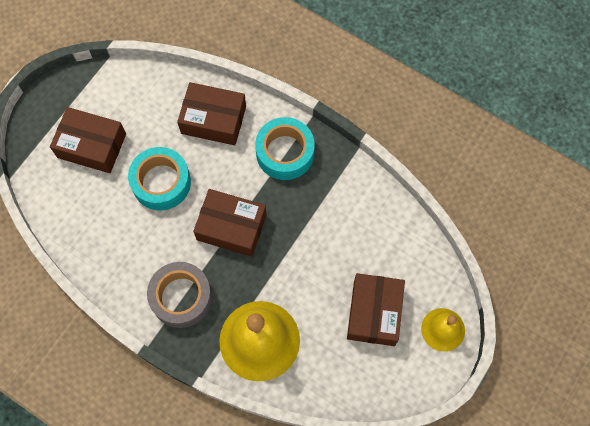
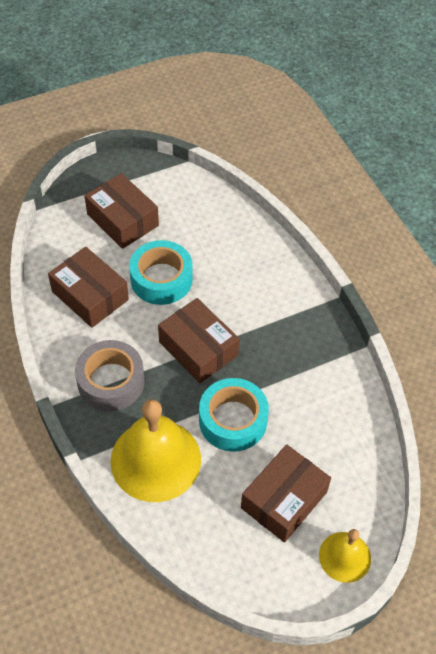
camera: 30 degrees right, 15 degrees down
brown box [177,82,246,145] -> brown box moved to [48,247,129,328]
turquoise tape [255,117,315,180] -> turquoise tape moved to [199,378,269,452]

